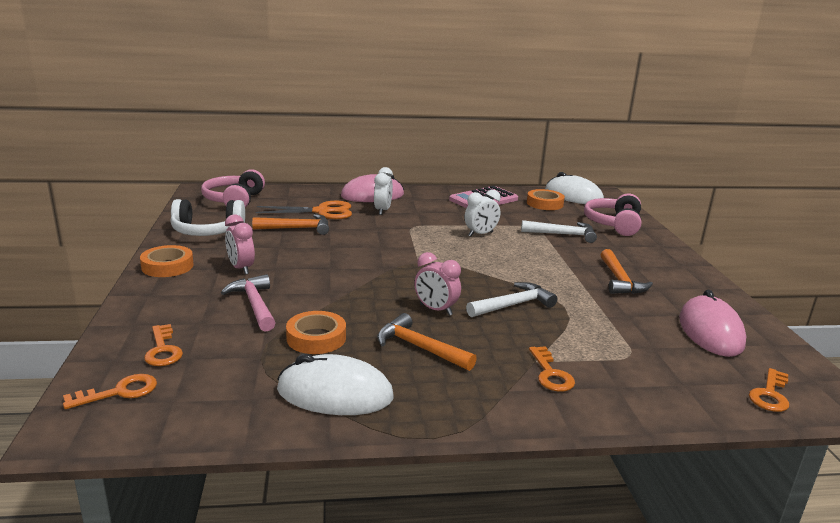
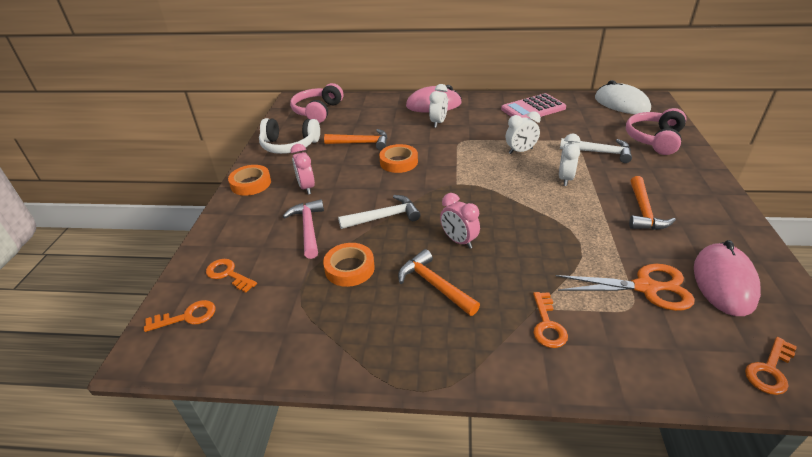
camera: 15 degrees right, 15 degrees up
orange key [144,324,183,366] -> orange key turned 135 degrees clockwise [206,259,257,293]
orange scissors [255,201,352,219] -> orange scissors moved to [556,264,694,311]
white mouse [277,354,394,415] -> none
white hammer [466,282,557,317] -> white hammer moved to [338,195,420,229]
orange tape [527,189,565,210] -> orange tape moved to [379,144,418,173]
none -> white clock [559,134,580,186]

